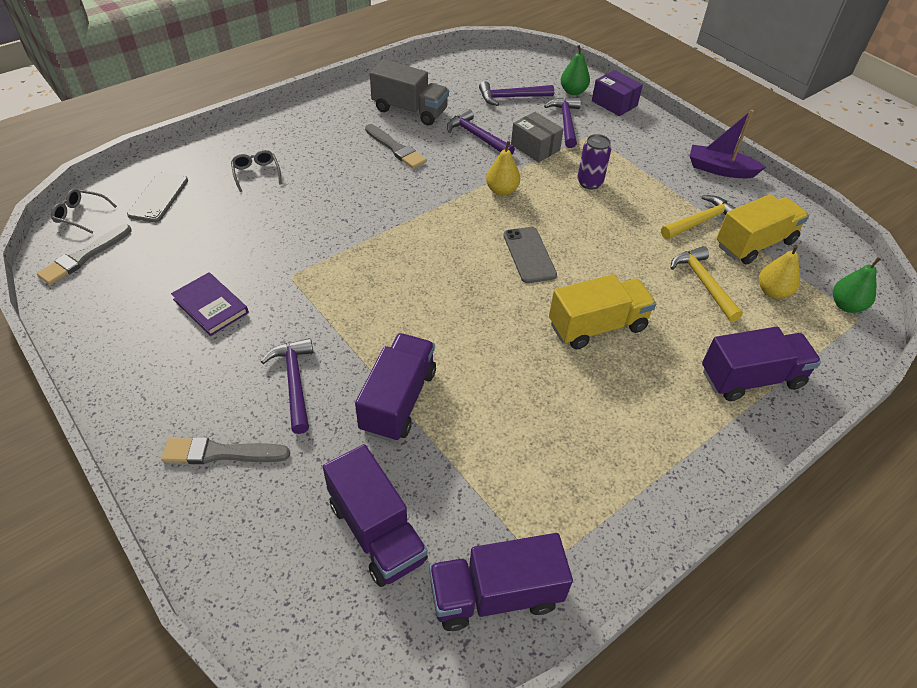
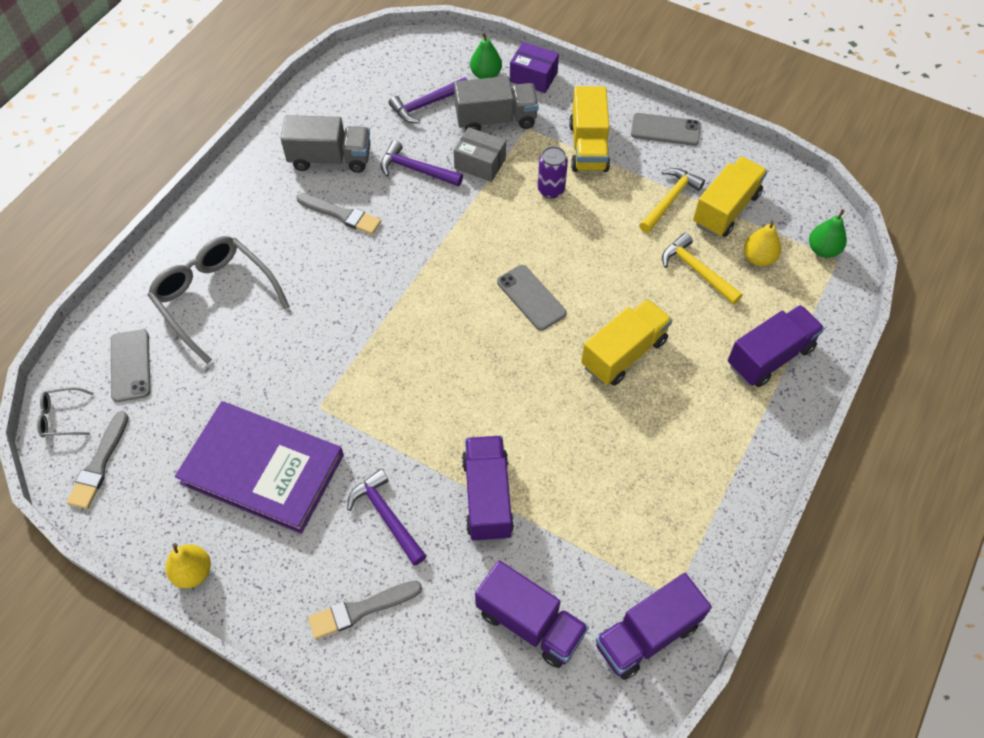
camera: 20 degrees left, 10 degrees up
purple book [171,272,249,336] -> purple book [175,401,344,534], size x2.01
grey glasses [231,150,282,192] -> grey glasses [148,236,290,364], size x2.19
yellow pear [486,141,520,196] -> yellow pear moved to [166,543,211,588]
purple hammer [544,97,581,148] -> grey truck [454,76,539,131]
purple boat [690,110,766,178] -> grey phone [631,113,701,146]
none -> yellow truck [569,86,610,172]

